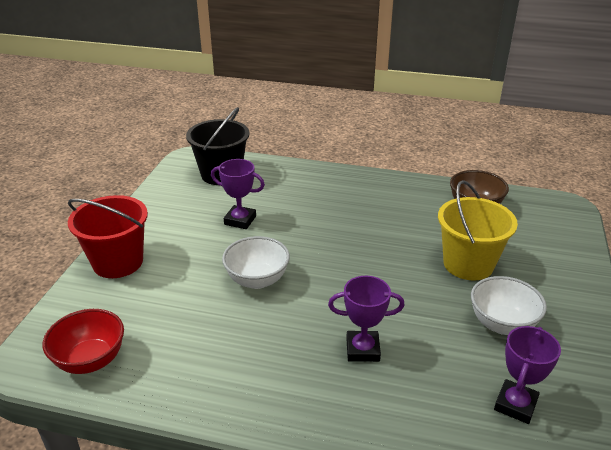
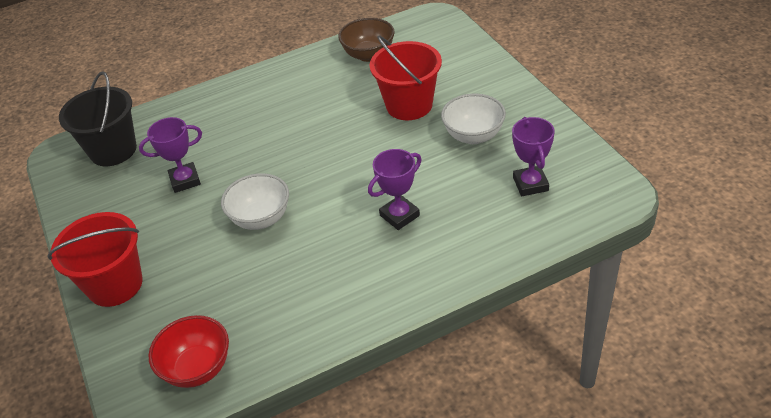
camera: 35 degrees left, 10 degrees up
yellow bucket [438,180,518,280] -> red bucket [370,35,442,120]

